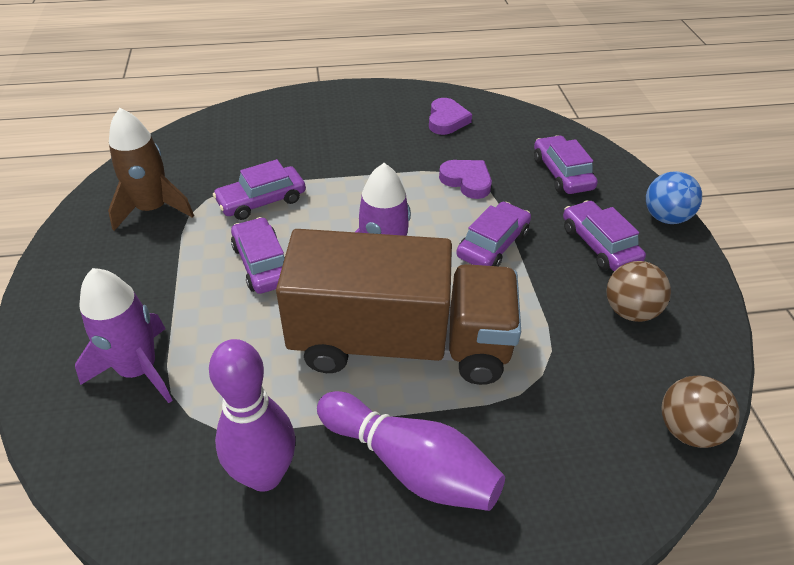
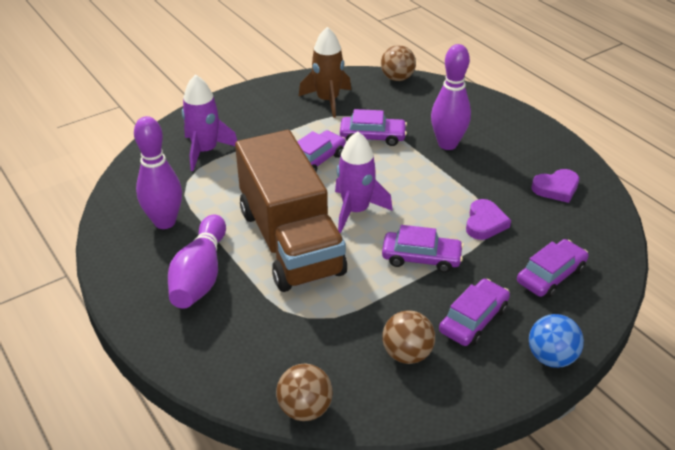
camera: 65 degrees right, 5 degrees down
purple car [213,159,306,220] -> purple car turned 150 degrees clockwise [340,109,407,146]
none -> brown ball [381,45,416,81]
none -> purple bowling pin [431,44,471,150]

